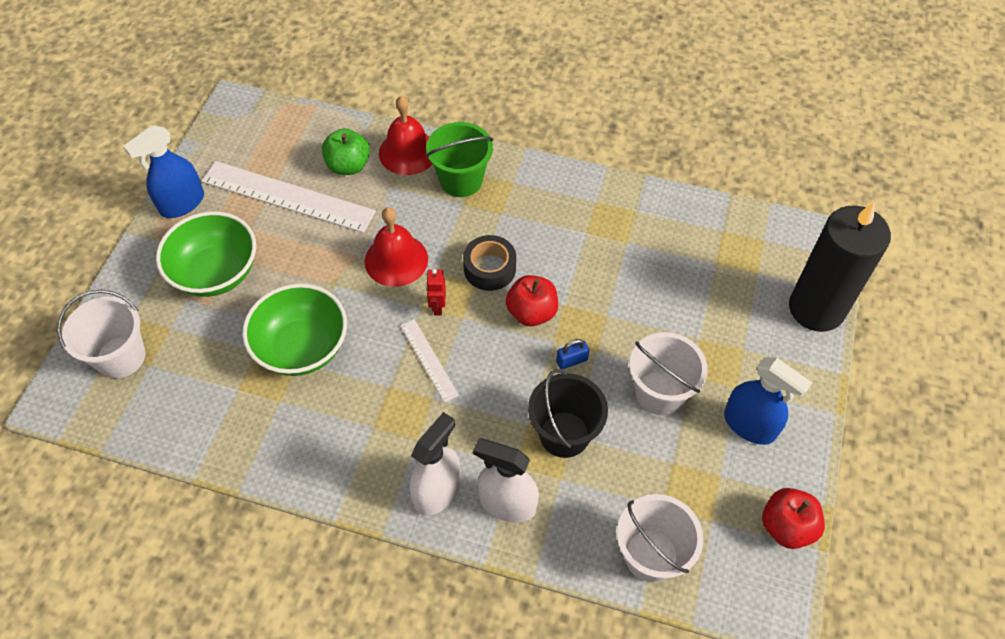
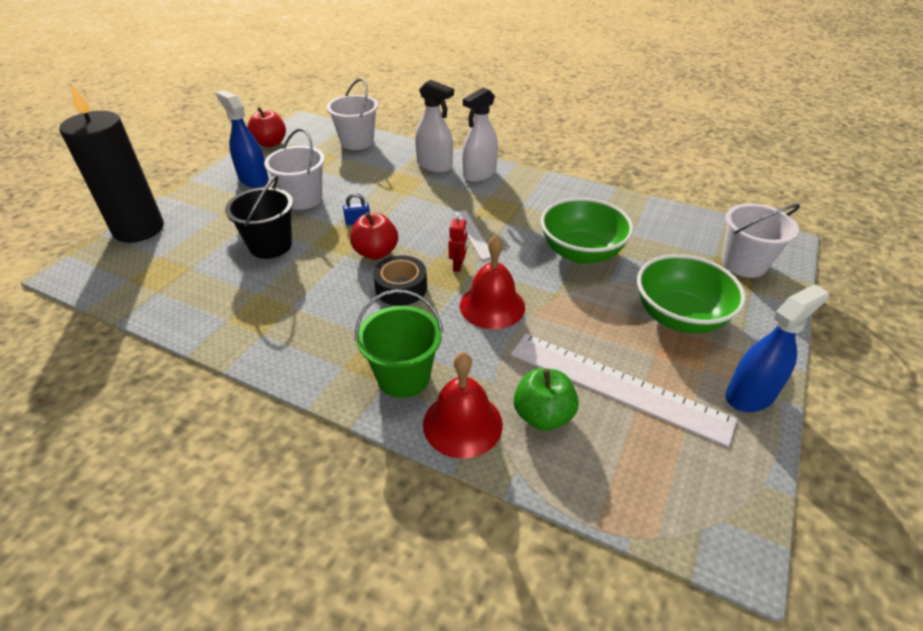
camera: 170 degrees left, 15 degrees down
black bucket [528,369,608,458] -> black bucket moved to [225,175,293,259]

